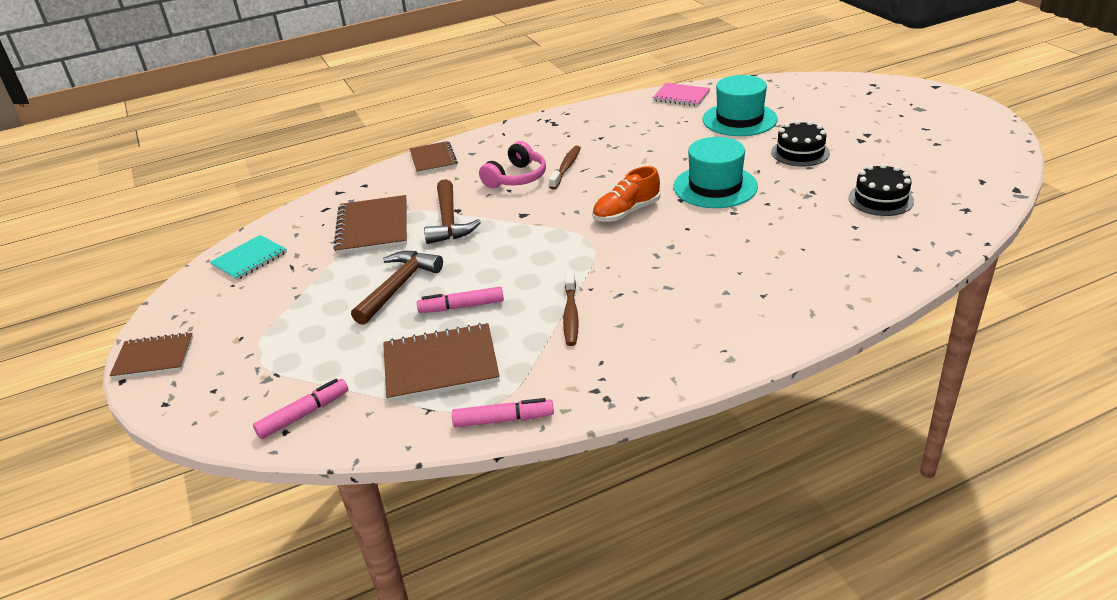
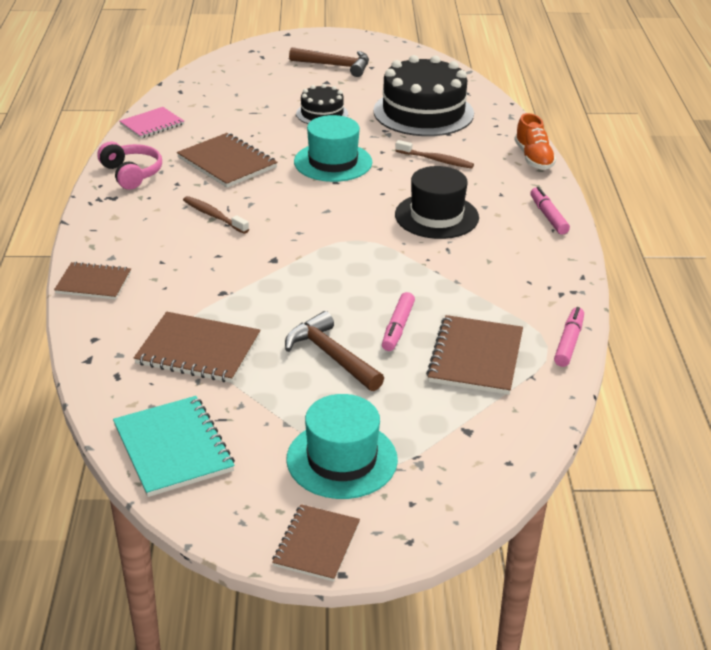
camera: 70 degrees left, 0 degrees up
turquoise notebook [210,235,287,280] -> turquoise notebook [113,396,235,497], size x1.52
pink marker [253,379,348,439] -> pink marker moved to [530,187,570,235]
brown hammer [424,179,481,244] -> brown hammer moved to [289,47,369,77]
pink headphones [479,141,546,188] -> pink headphones moved to [97,141,162,190]
brown toothbrush [563,271,579,346] -> brown toothbrush moved to [395,140,474,169]
orange shoe [592,166,660,222] -> orange shoe moved to [514,113,556,170]
turquoise hat [703,75,778,136] -> turquoise hat moved to [286,394,398,499]
black cake [849,163,914,216] -> black cake [373,55,474,136], size x1.94
none -> brown notebook [177,133,278,188]
none -> black hat [395,166,479,239]

